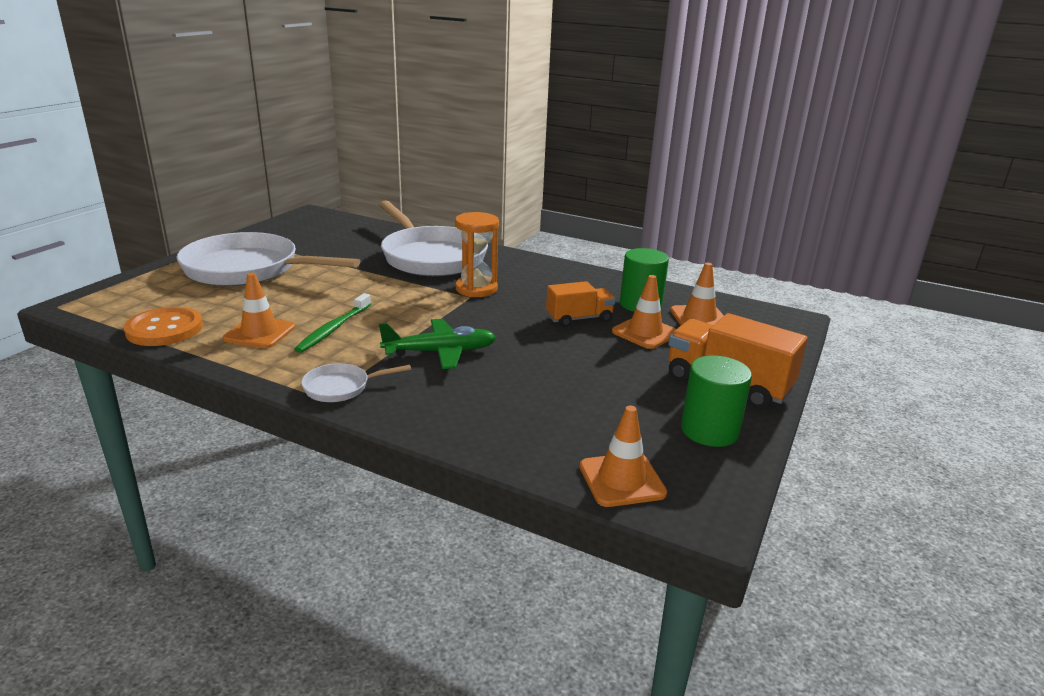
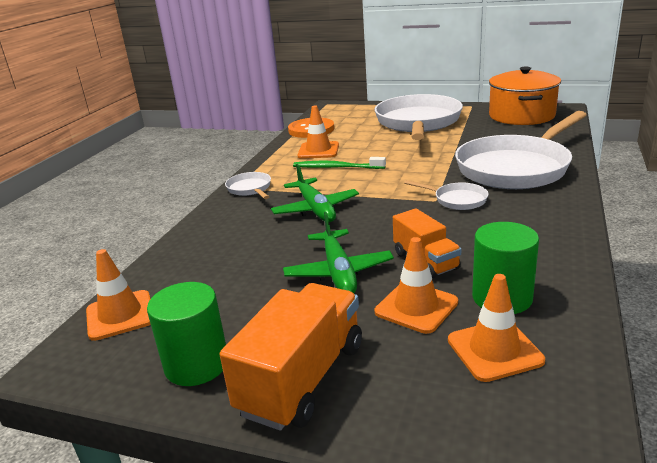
camera: 85 degrees right, 0 degrees up
orange hourglass [455,212,499,297] -> white pan [404,180,489,210]
none -> green plane [283,212,394,293]
none -> orange pot [489,67,561,125]

